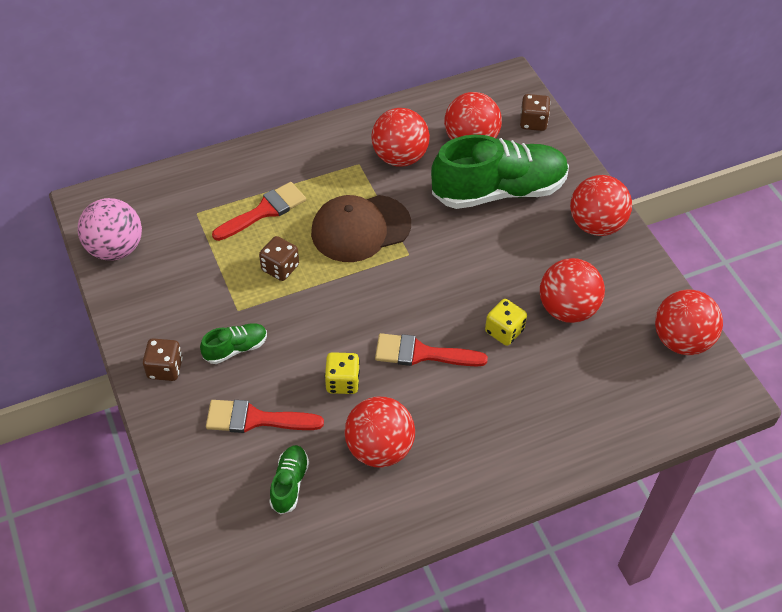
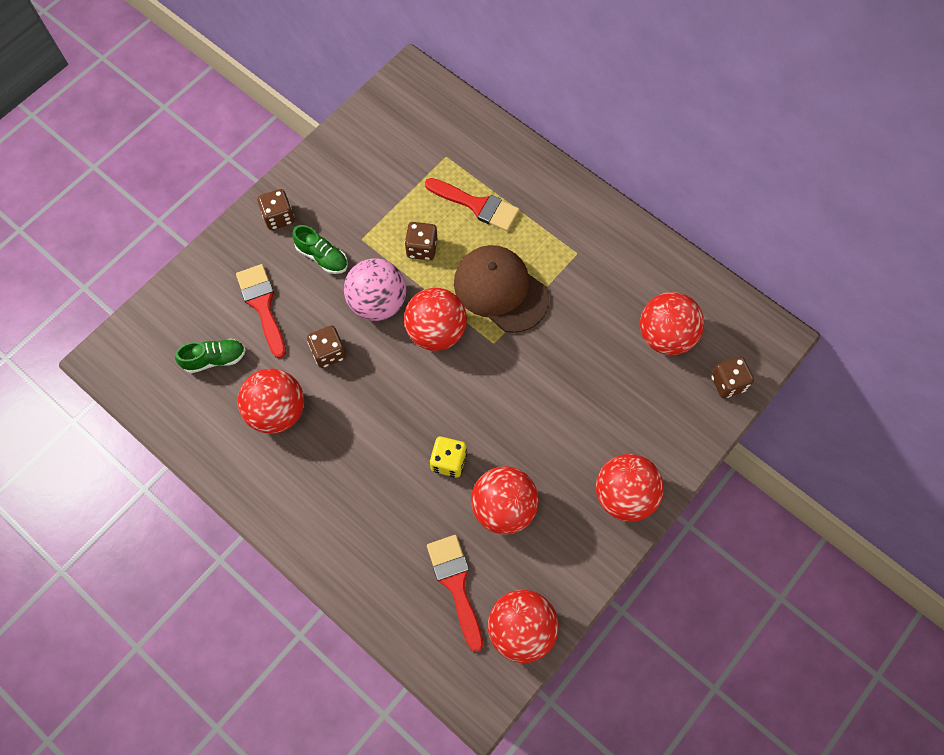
camera: 65 degrees right, 15 degrees up
pink ball [78,198,142,261] -> pink ball moved to [344,258,406,321]
yellow dice [325,352,360,394] -> brown dice [307,325,346,368]
red ball [372,108,430,166] -> red ball moved to [404,288,467,351]
red brush [375,333,488,366] -> red brush moved to [427,535,483,652]
green shoe [431,135,569,209] -> none

